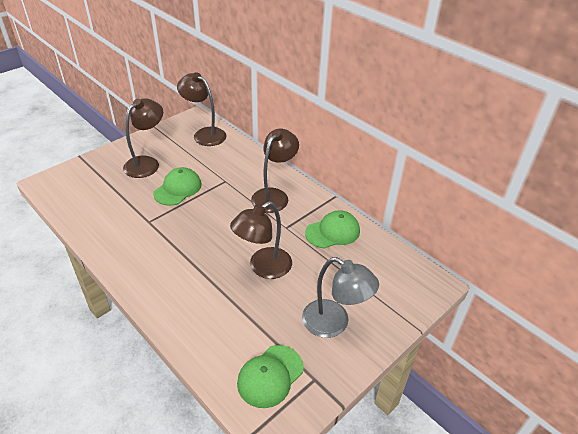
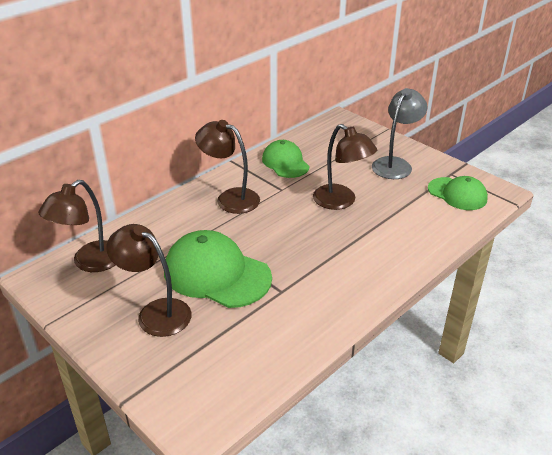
camera: 90 degrees left, 5 degrees down
green cap [153,167,201,206] -> green cap [164,230,272,308], size x1.61

